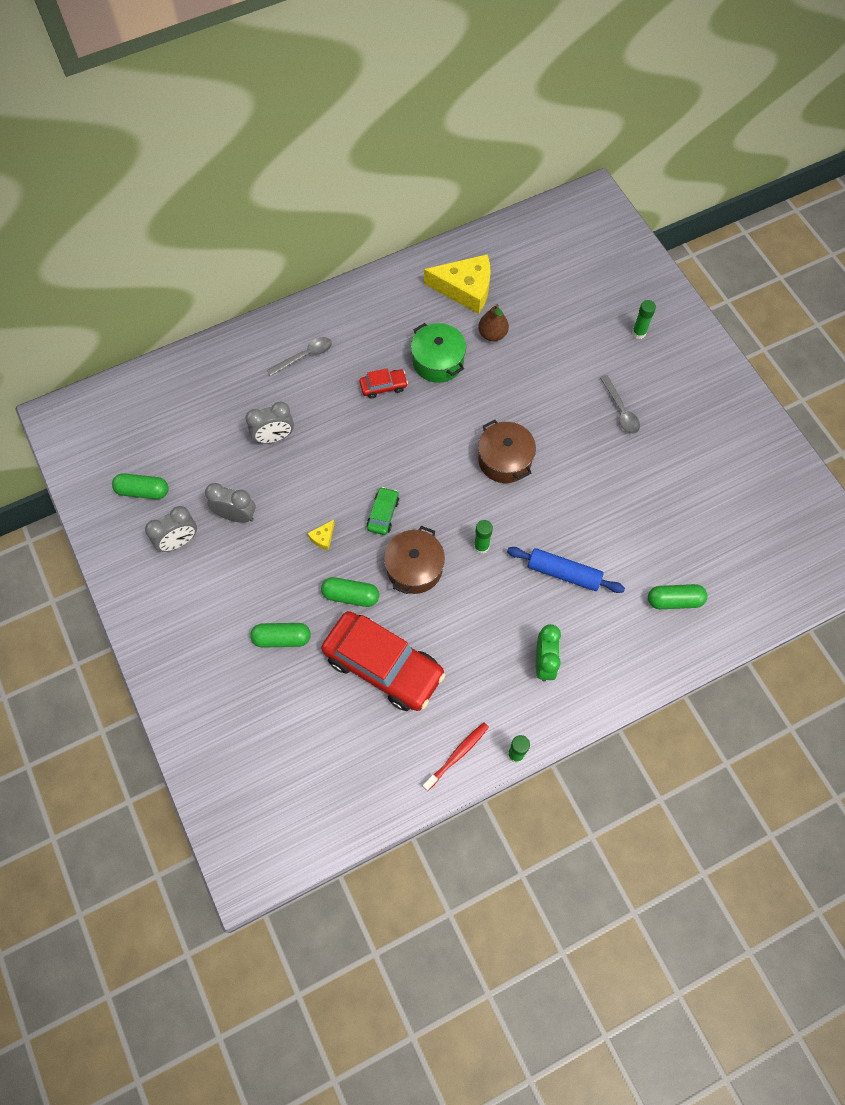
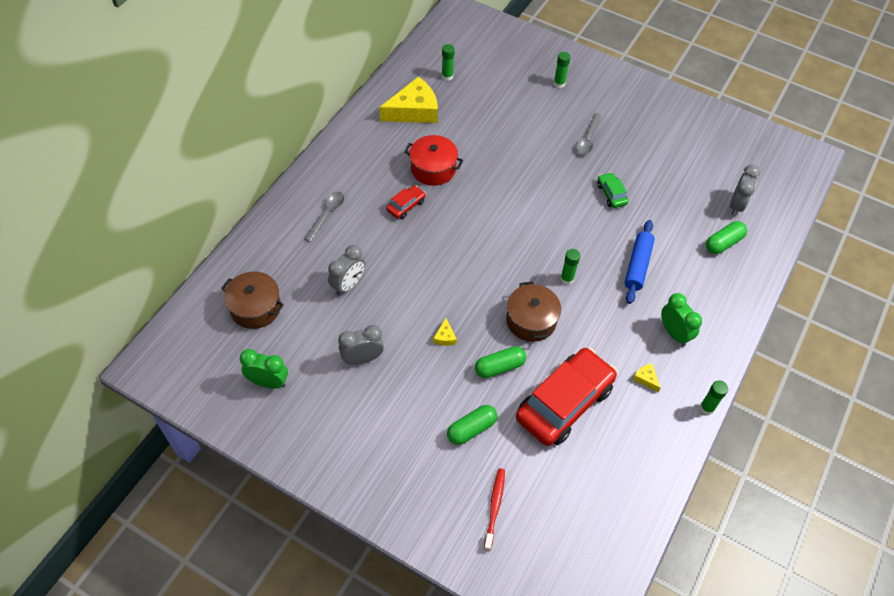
camera: 35 degrees left, 10 degrees down
green capsule [112,473,169,499] -> green clock [240,349,288,389]
grey clock [145,506,197,552] -> grey clock moved to [730,164,760,216]
red car [321,611,445,711] -> red car turned 45 degrees counterclockwise [516,348,617,446]
green car [367,487,399,535] -> green car moved to [597,172,628,208]
green pot [411,323,466,383] -> red pot [404,135,463,186]
red toothbrush [423,722,489,791] -> red toothbrush moved to [484,468,505,551]
brown pear [478,304,509,341] -> none
brown pot [478,420,536,483] -> brown pot moved to [221,272,284,329]
blue rolling pin [507,547,625,593] -> blue rolling pin turned 60 degrees counterclockwise [625,220,655,304]
grey spoon [600,375,640,434] -> grey spoon turned 75 degrees clockwise [576,113,601,155]
none -> green glue stick [442,44,455,81]
none -> yellow cheese [633,364,660,392]

